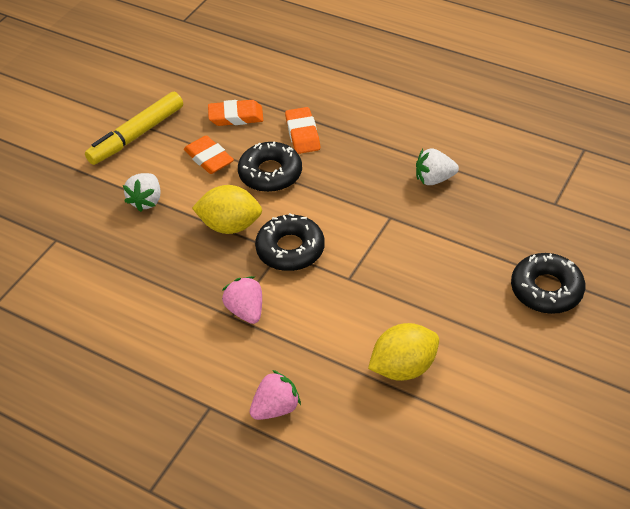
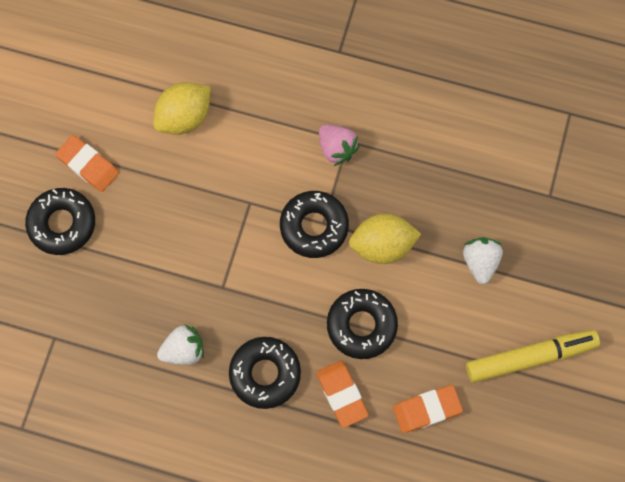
camera: 165 degrees right, 25 degrees up
yellow marker [85,92,183,165] -> yellow marker turned 45 degrees clockwise [466,330,600,383]
orange eraser [184,135,234,174] -> orange eraser moved to [56,135,119,192]
pink strawberry [250,370,301,420] -> none
none -> black donut [229,337,301,409]

